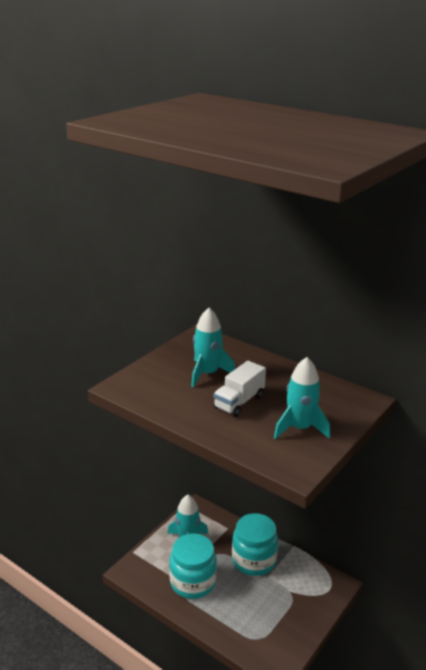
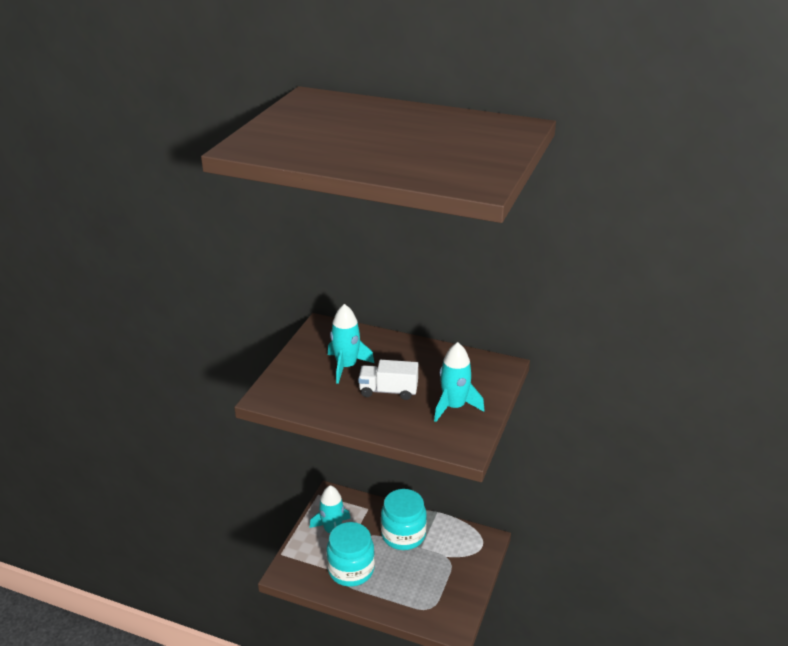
camera: 15 degrees left, 5 degrees up
white truck [213,361,266,417] -> white truck turned 75 degrees clockwise [358,360,418,400]

